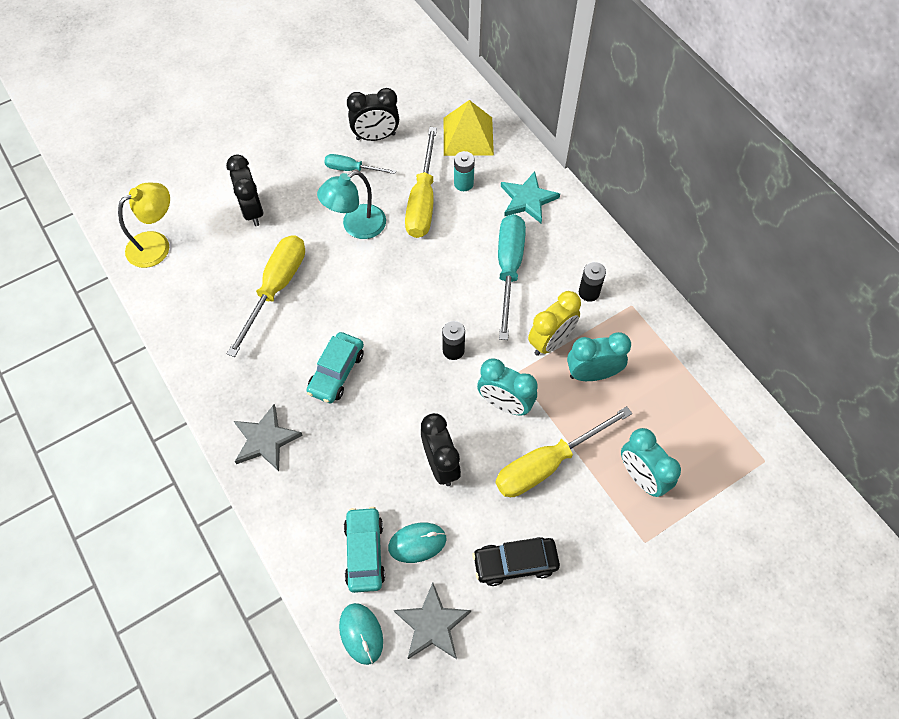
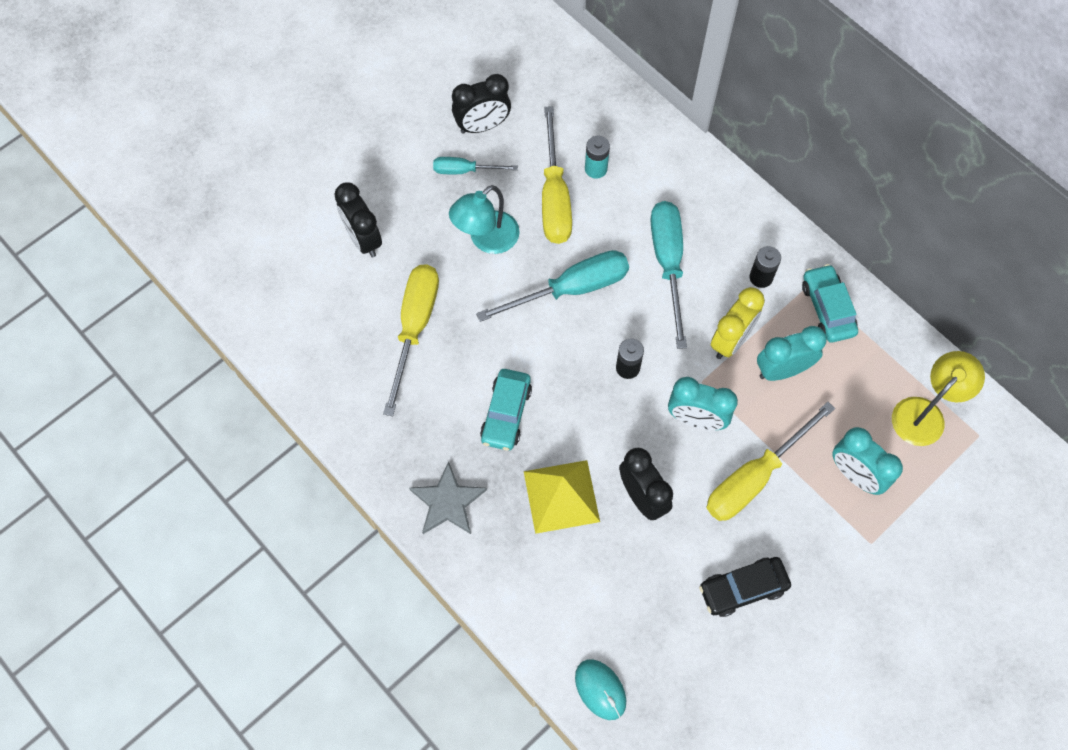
camera: 10 degrees left, 5 degrees up
yellow lamp [118,183,170,268] -> yellow lamp moved to [892,351,985,446]
turquoise car [344,507,385,593] -> turquoise car moved to [802,264,858,343]
turquoise mouse [388,523,447,563] -> none
grey star [394,583,471,659] -> none
yellow pyramid [444,100,494,156] -> yellow pyramid moved to [524,460,600,534]
turquoise star [501,171,560,223] -> none
none -> turquoise screwdriver [476,250,629,322]

